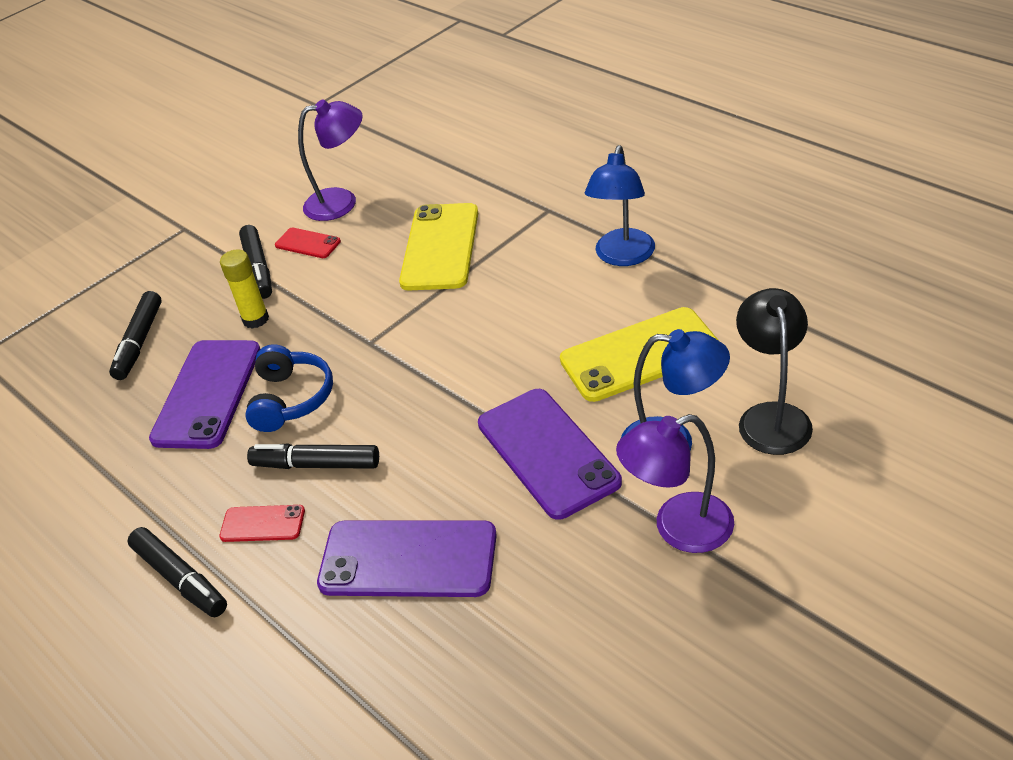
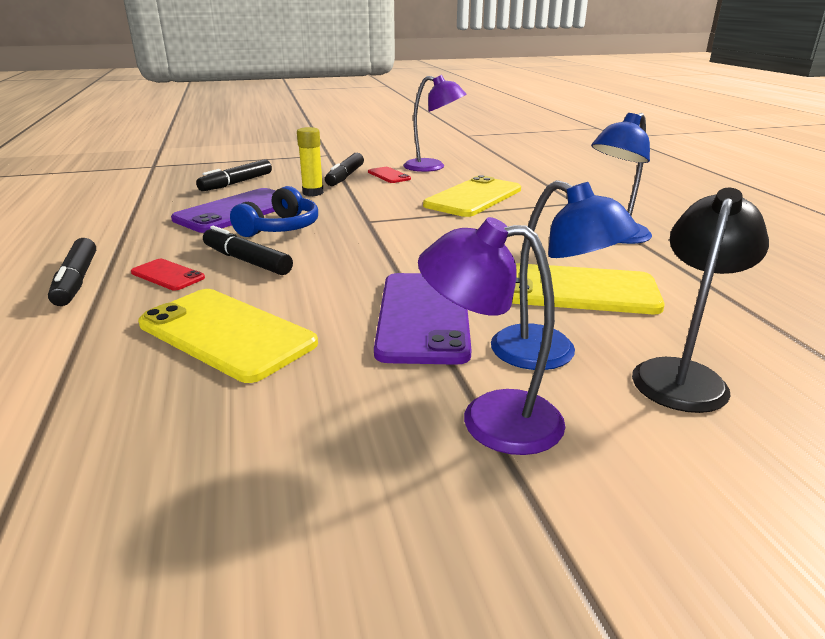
camera: 25 degrees right, 15 degrees down
purple phone [317,520,497,597] -> yellow phone [138,289,318,383]

